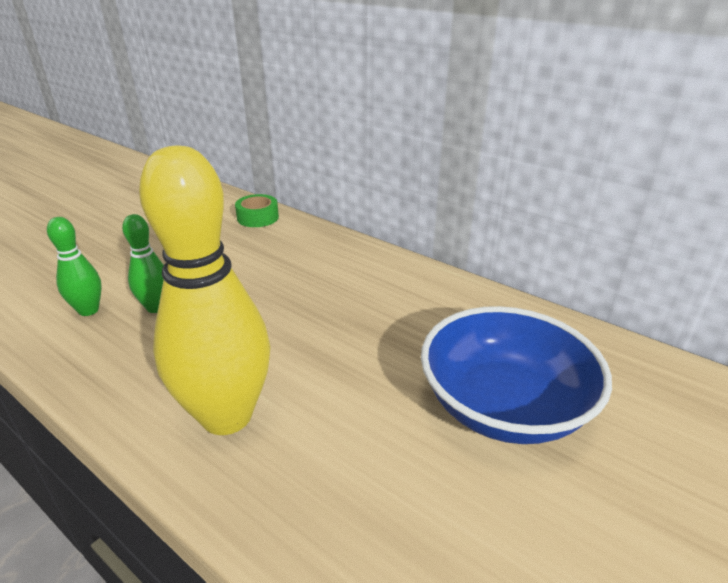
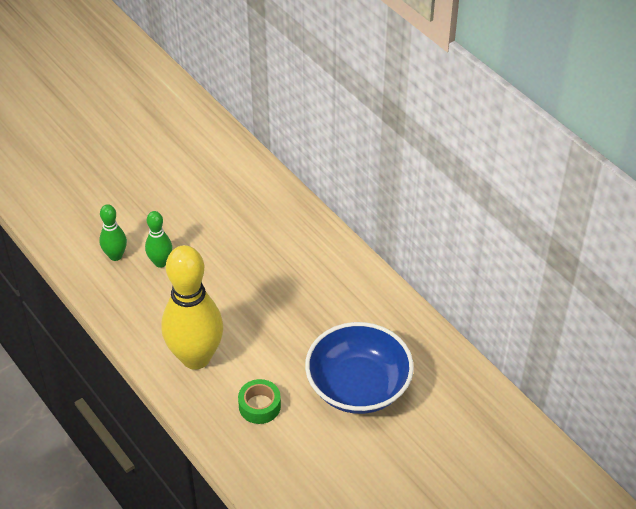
camera: 15 degrees right, 15 degrees up
green tape [235,194,279,227] -> green tape moved to [238,379,281,424]

